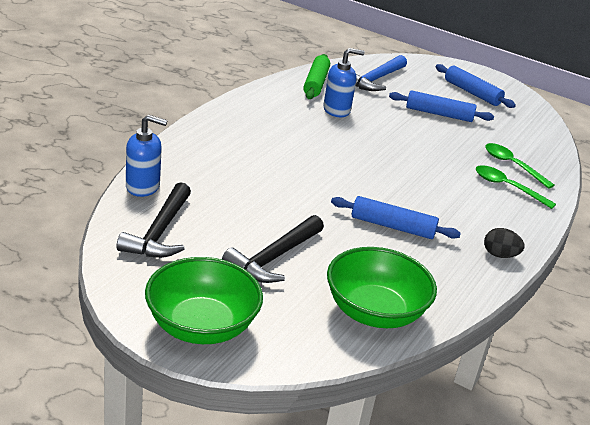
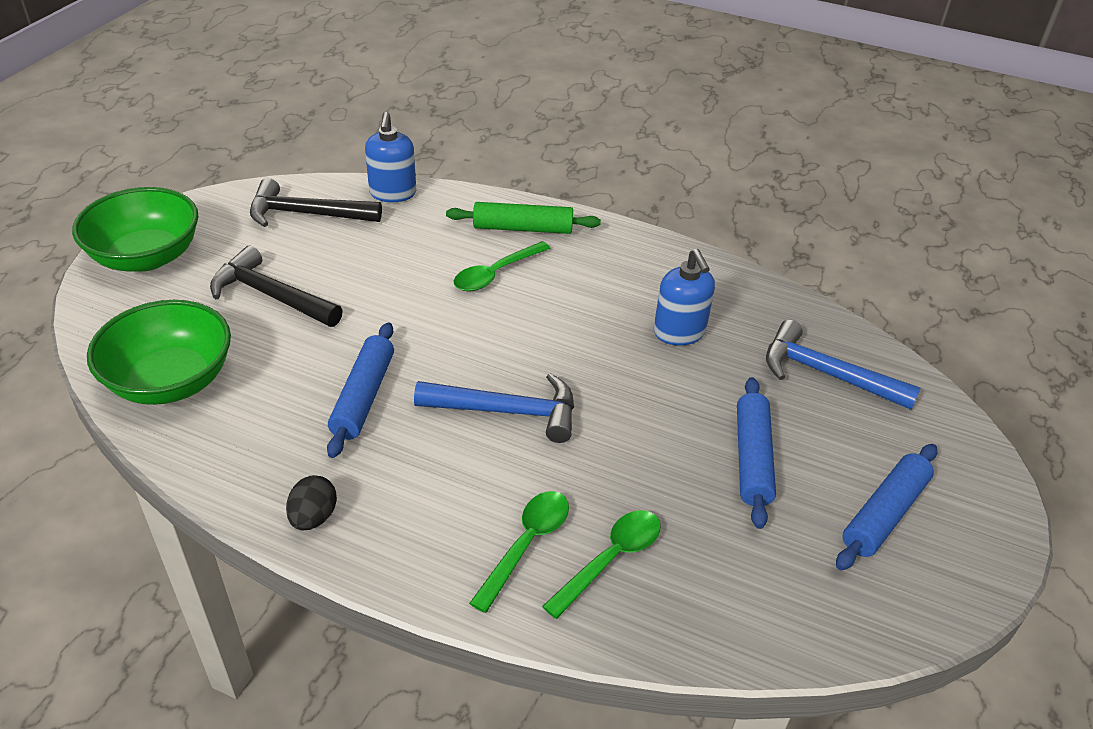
camera: 85 degrees right, 10 degrees up
green rolling pin [303,54,330,99] -> green rolling pin moved to [446,202,601,234]
none -> blue hammer [414,373,574,443]
none -> green spoon [454,241,551,291]

